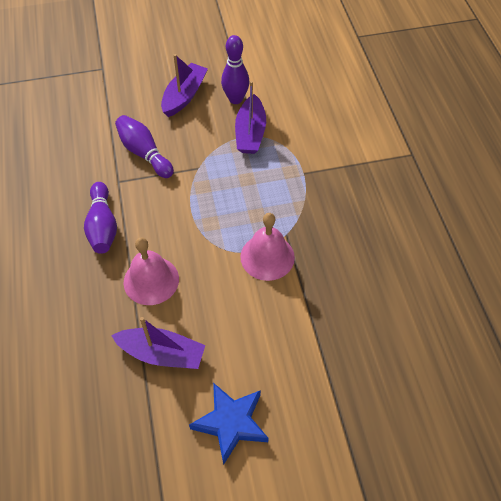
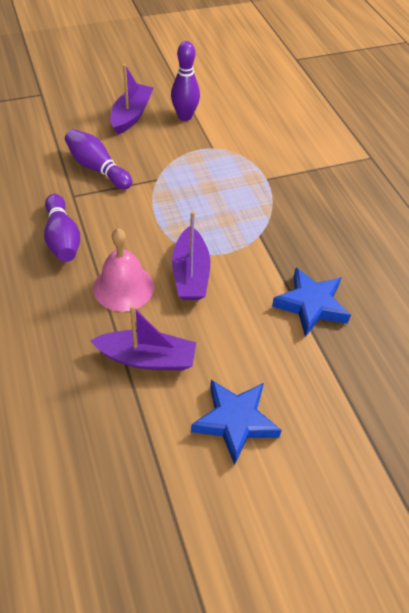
camera: 10 degrees left, 5 degrees down
purple boat [235,81,266,154] -> purple boat moved to [172,211,210,300]
pink bell [240,213,295,281] -> none
none -> blue star [272,268,351,337]

